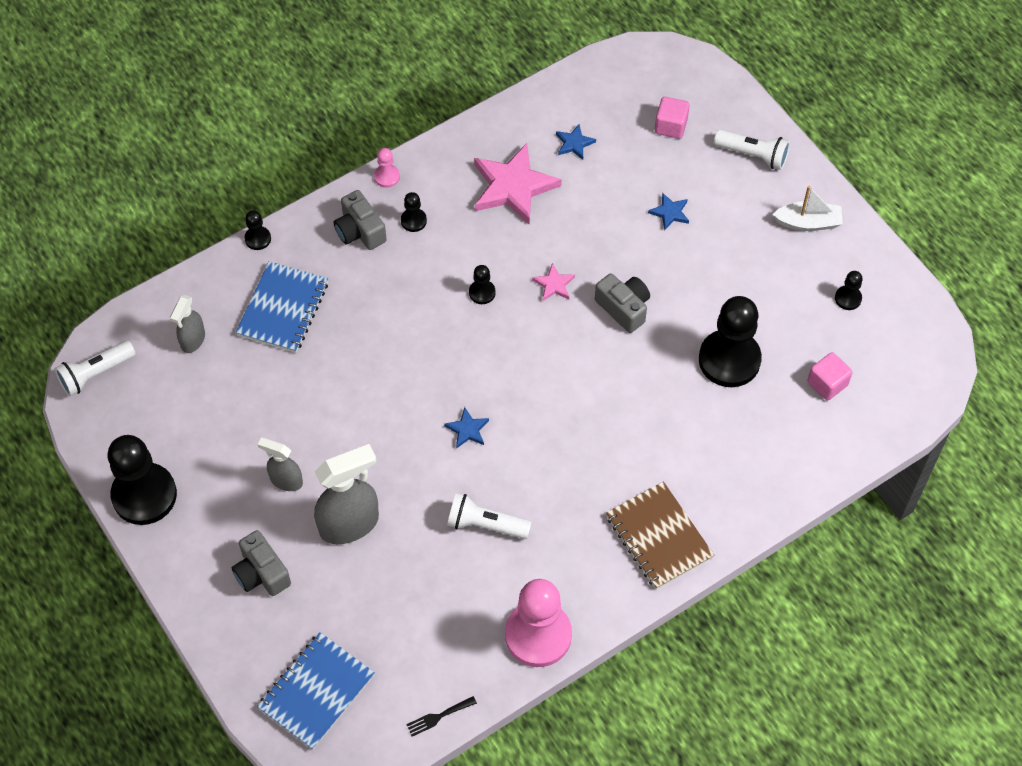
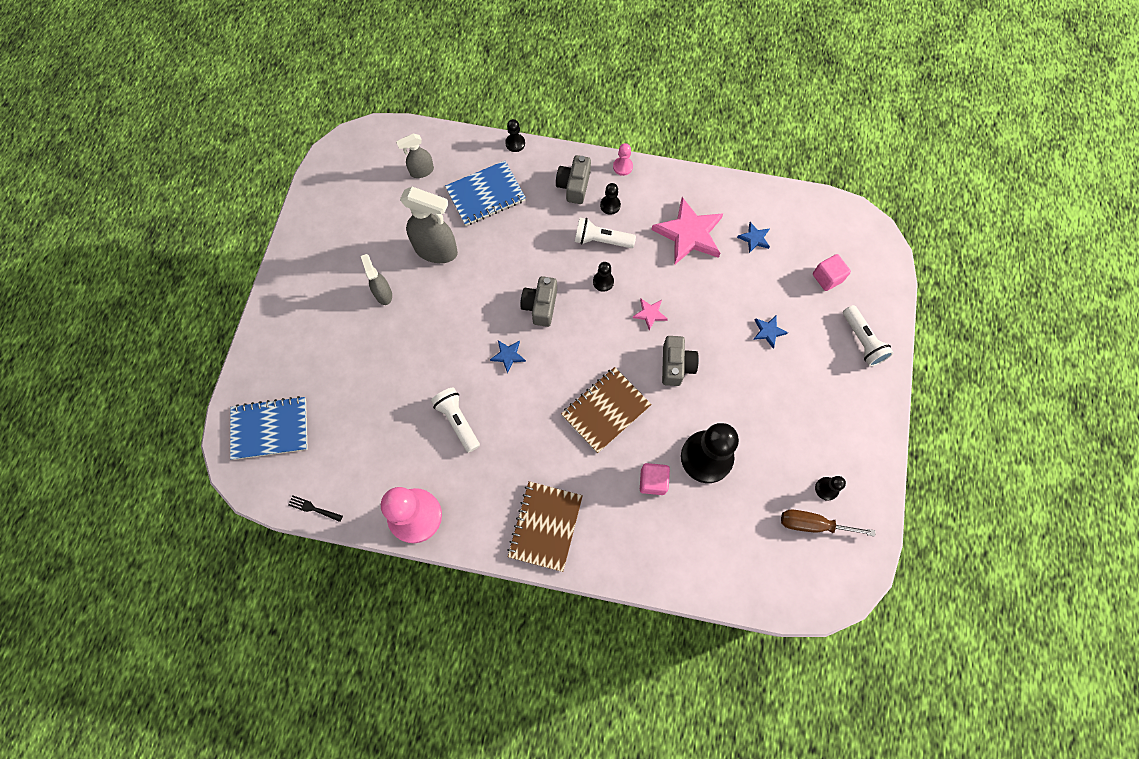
camera: 45 degrees right, 10 degrees up
white flashlight [55,340,136,396] -> white flashlight moved to [575,218,636,248]
black pawn [108,435,177,525] -> none
grey camera [232,530,291,596] -> grey camera moved to [520,276,557,327]
grey spray bottle [314,444,379,544] -> grey spray bottle moved to [400,187,458,263]
white boat [772,186,843,231] -> none
pink cube [808,352,852,401] -> pink cube moved to [640,463,670,495]
none -> brown notebook [561,367,652,453]
none -> brown screwdriver [781,510,876,537]

